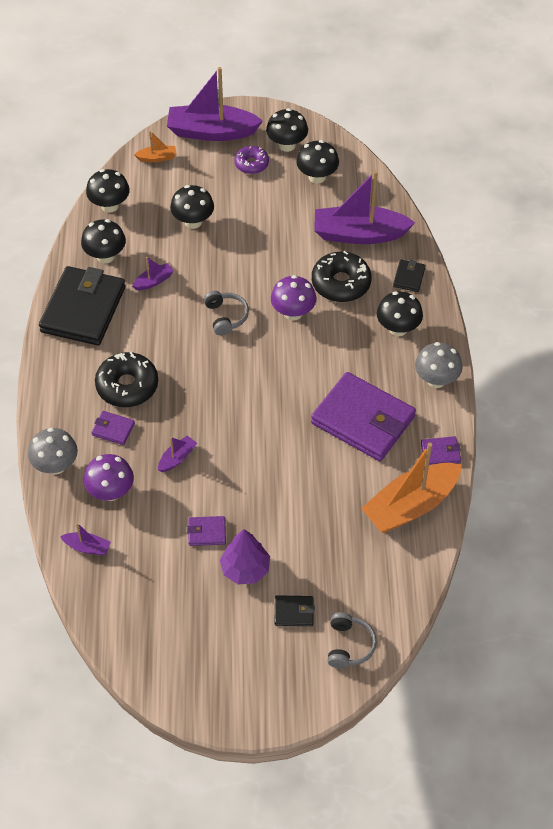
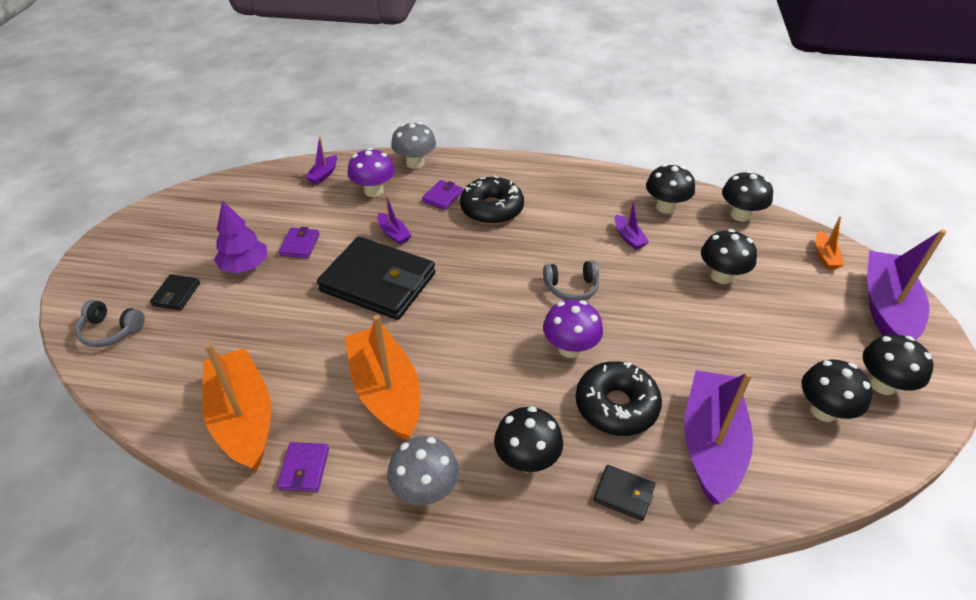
camera: 100 degrees right, 10 degrees down
black wallet [39,266,125,345] -> black wallet moved to [317,237,435,320]
purple donut [234,146,269,174] -> none
purple wallet [311,372,416,461] -> orange boat [345,315,420,440]

